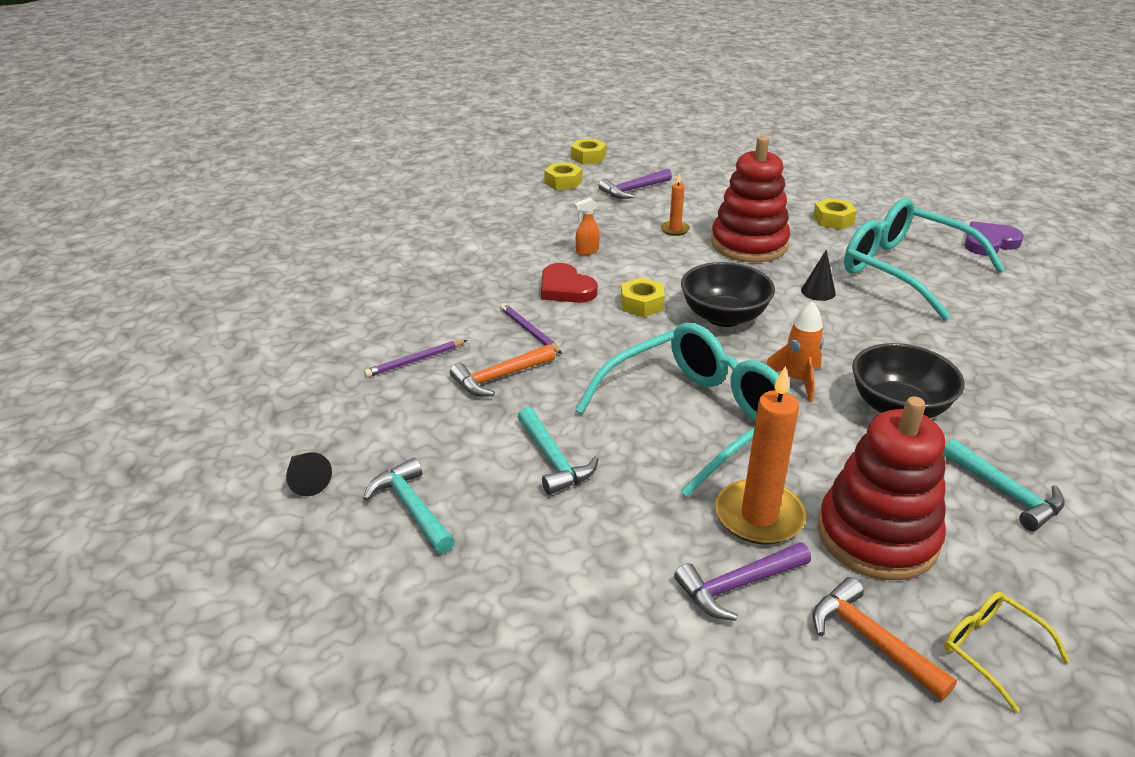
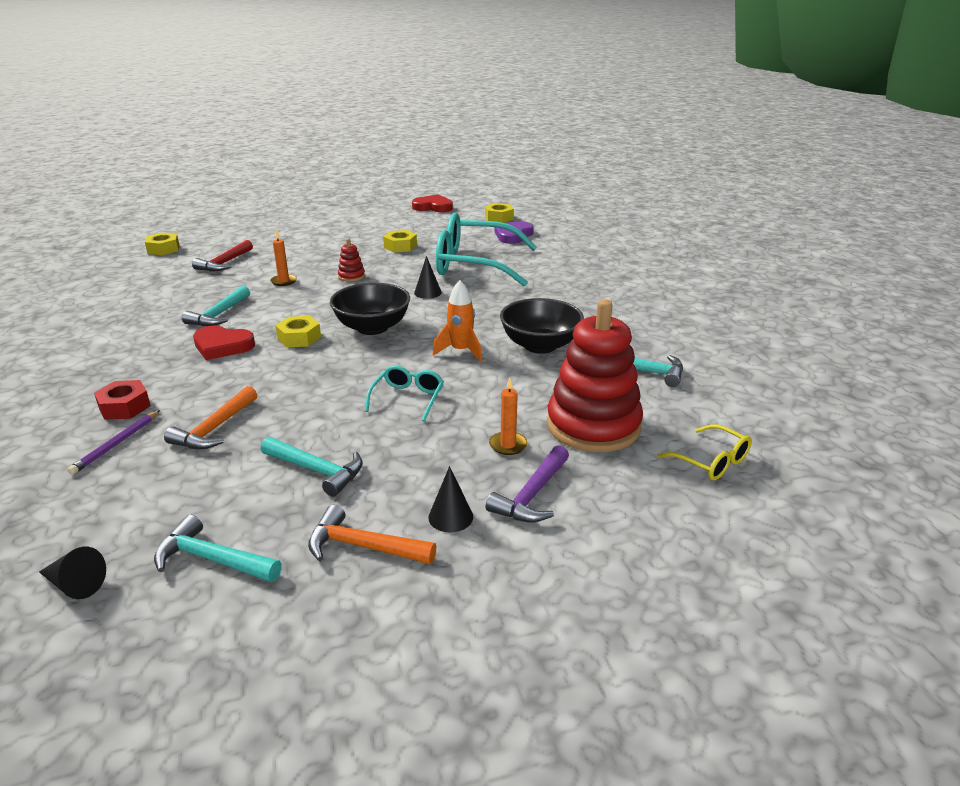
camera: 35 degrees left, 5 degrees down
purple pencil [500,303,562,354] -> none
yellow nut [544,163,582,190] -> yellow nut moved to [485,203,514,223]
orange spray bottle [574,198,600,255] -> turquoise hammer [182,286,250,326]
turquoise glasses [575,323,792,497] -> turquoise glasses [365,365,444,422], size x0.45
purple hammer [598,169,672,199] -> red hammer [192,240,253,272]
red stacking toy [711,136,790,262] -> red stacking toy [338,239,365,282], size x0.41
orange candle [715,366,806,544] -> orange candle [489,378,527,455], size x0.51
orange hammer [813,577,957,700] -> orange hammer moved to [308,505,436,564]
yellow glasses [944,591,1070,713] -> yellow glasses turned 150 degrees counterclockwise [657,424,752,481]
none -> red nut [94,380,151,420]
none -> red heart [412,194,453,212]
none -> black cone [428,466,473,532]

